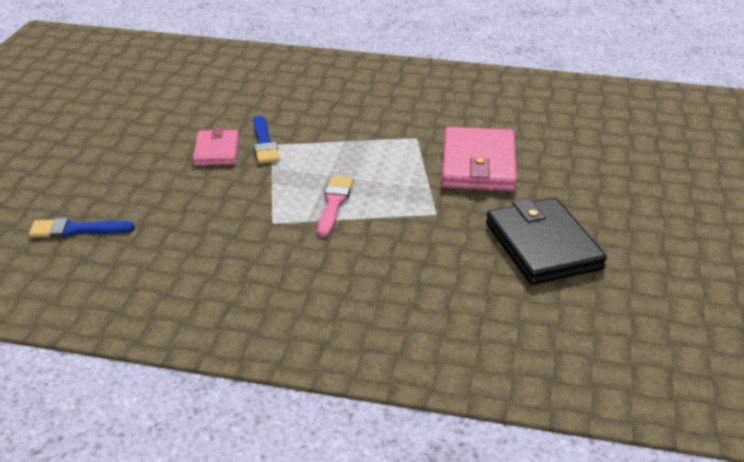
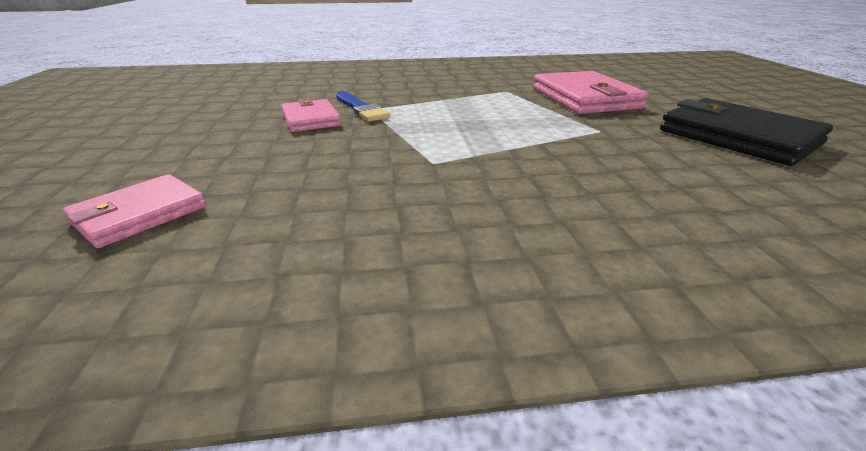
camera: 20 degrees left, 5 degrees down
blue brush [29,218,135,238] -> pink wallet [63,174,206,248]
pink brush [317,176,353,237] -> none

